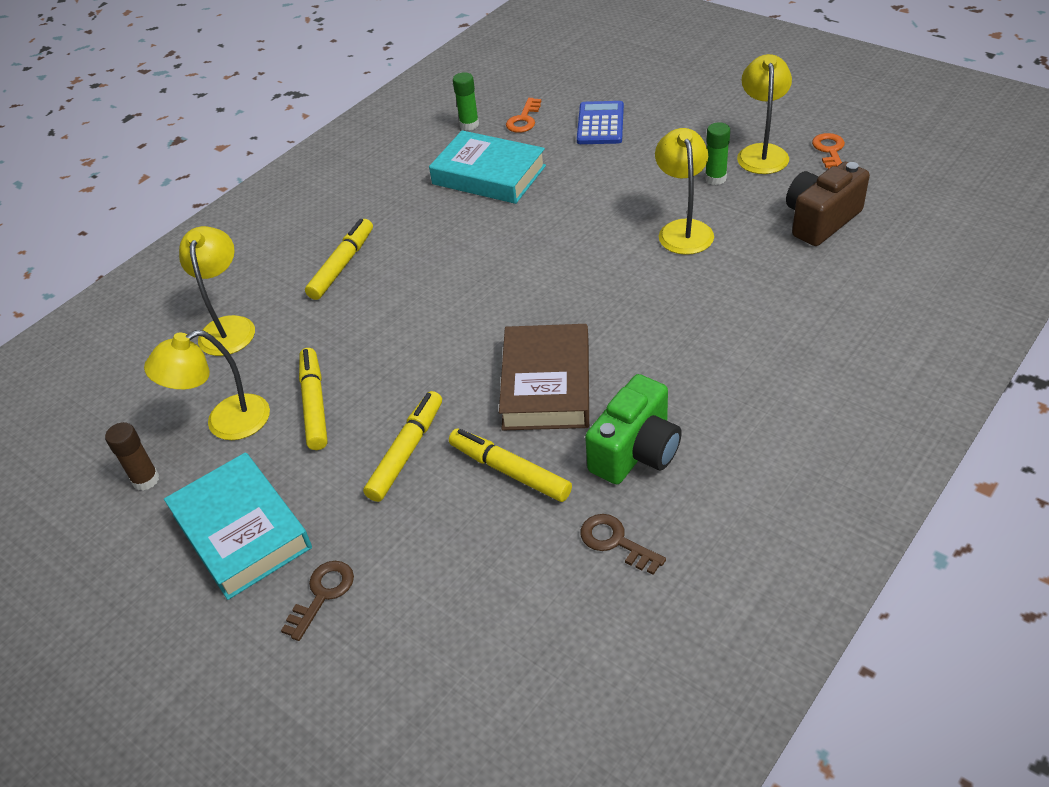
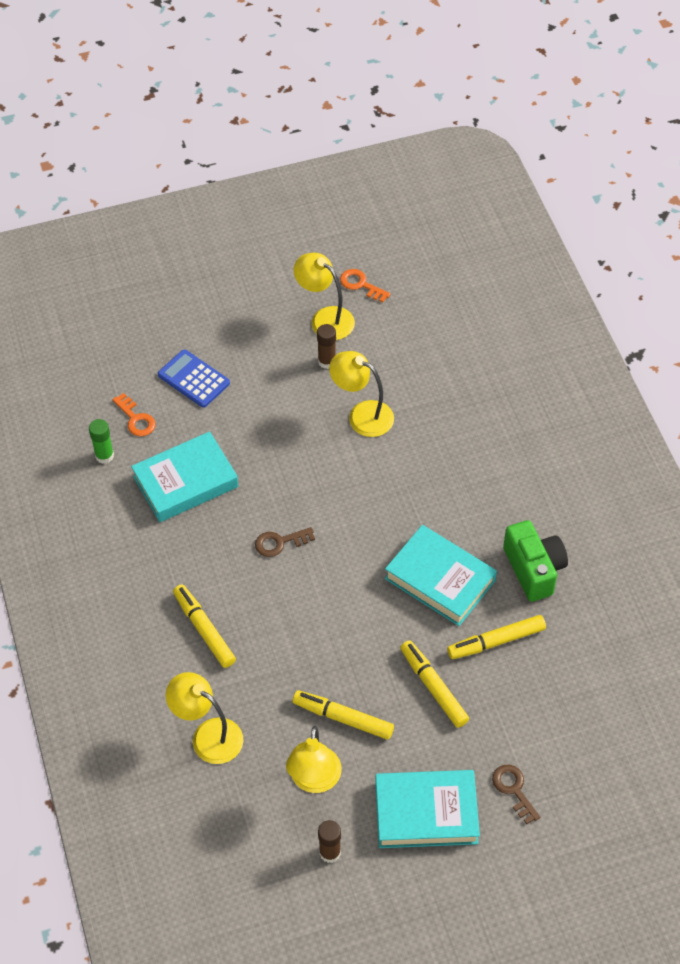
camera: 60 degrees left, 10 degrees up
brown book [499,324,589,430] -> turquoise book [385,525,497,626]
brown key [580,514,666,575] -> brown key moved to [255,527,315,557]
green glue stick [705,122,730,185] -> brown glue stick [317,324,336,369]
brown camera [786,162,870,246] -> none

